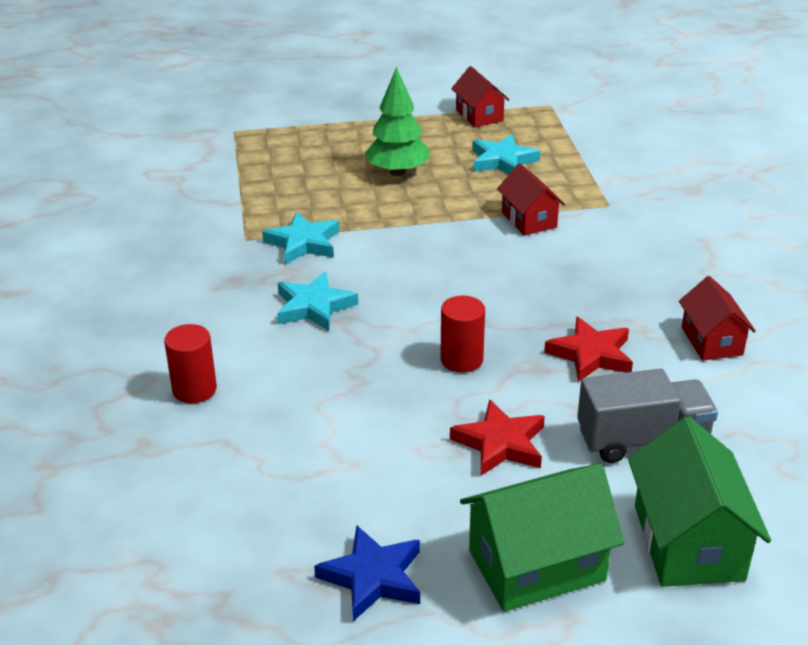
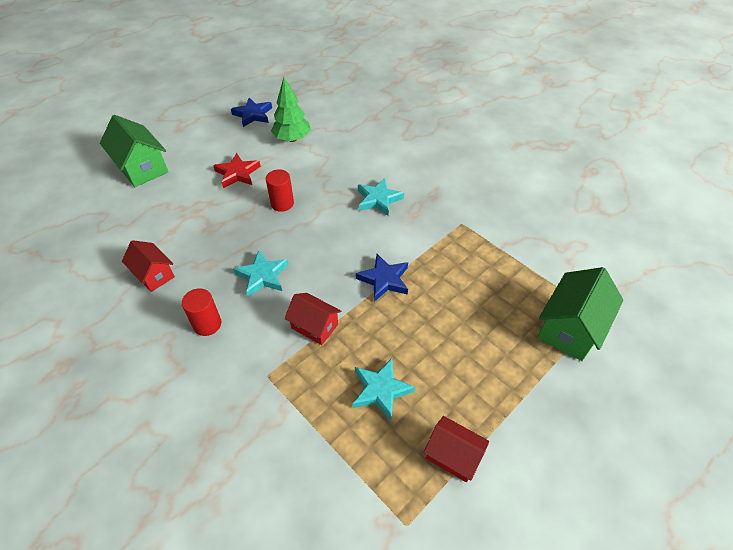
camera: 145 degrees right, 15 degrees up
red cylinder [164,324,217,403] -> red cylinder moved to [182,288,221,336]
turquoise star [262,212,339,265] -> turquoise star moved to [233,250,289,297]
green tree [364,67,429,176] -> green tree moved to [271,77,311,142]
green house [460,464,625,612] -> green house moved to [537,267,623,361]
red star [544,317,633,382] -> none
grey truck [577,368,718,463] -> none
none -> blue star [356,254,408,302]

